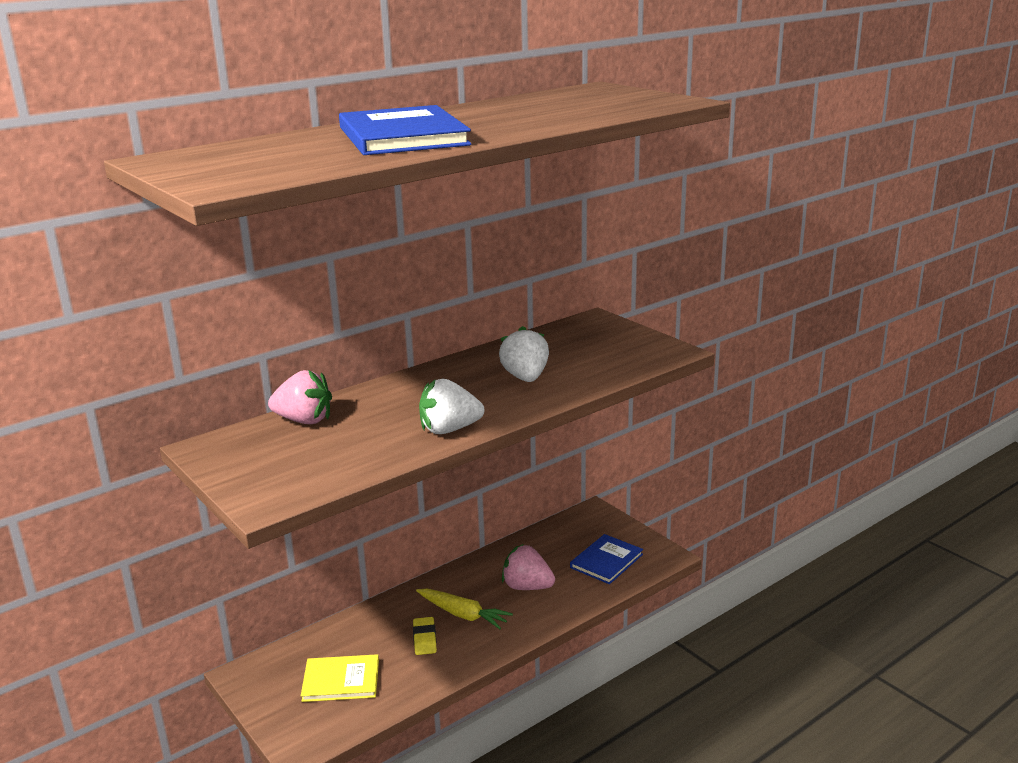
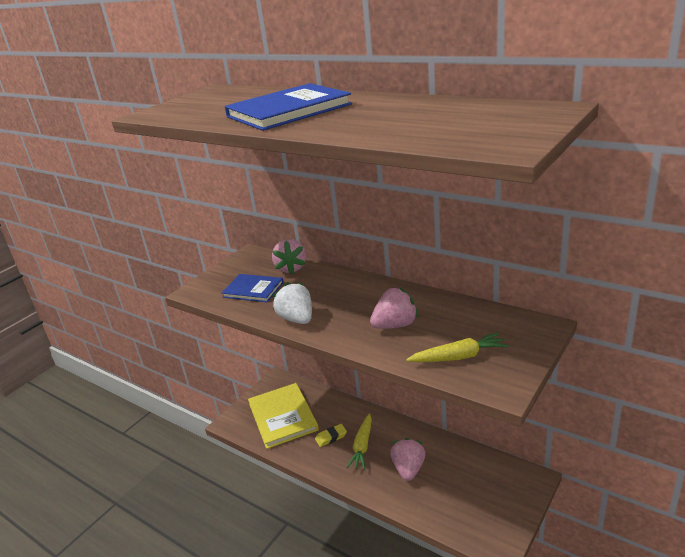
camera: 75 degrees right, 5 degrees up
yellow book [301,654,379,702] -> yellow book [248,383,319,449], size x1.62
white strawberry [499,326,549,382] -> pink strawberry [370,287,418,329]
blue book [570,534,643,584] -> blue book moved to [222,274,284,302]
none -> yellow carrot [406,332,509,362]

